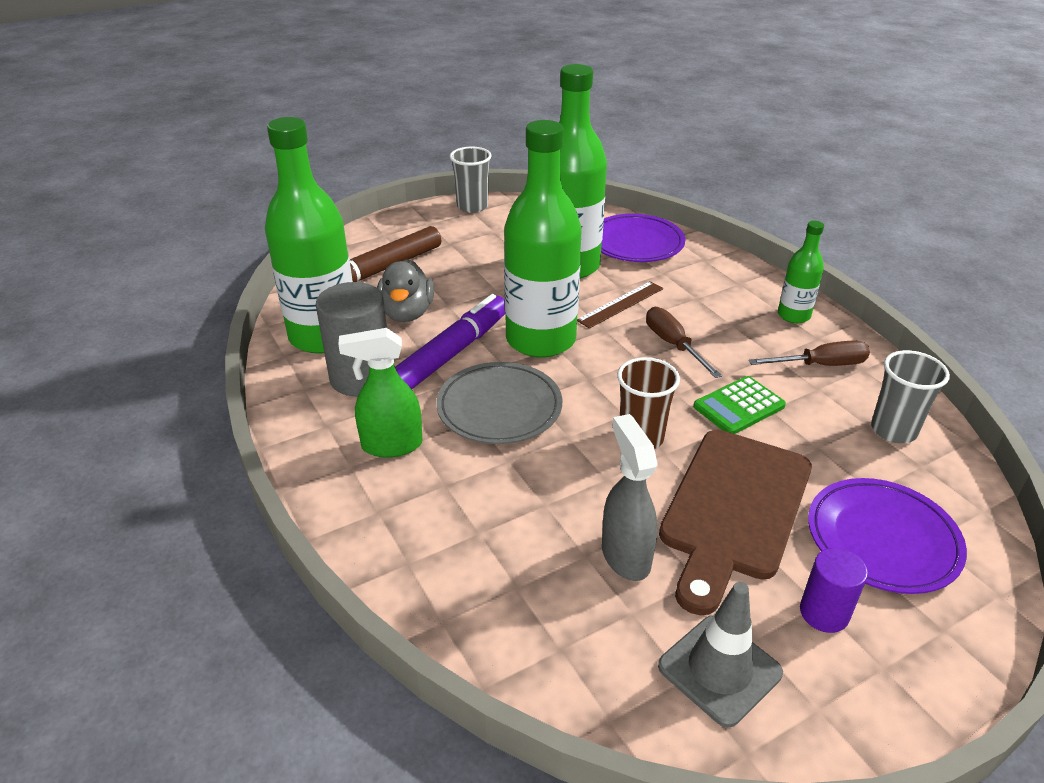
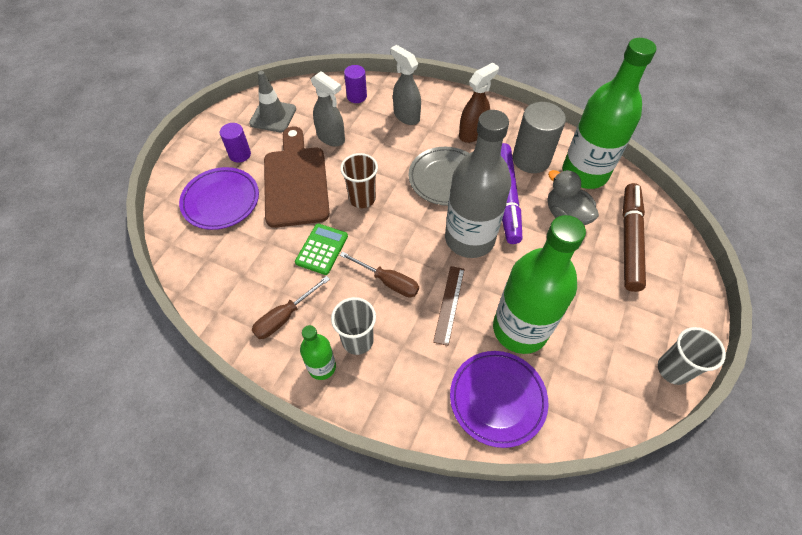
camera: 145 degrees right, 20 degrees up
green spray bottle [338,328,422,458] -> brown spray bottle [459,62,499,143]
green bottle [504,120,582,358] -> grey bottle [445,110,511,258]
grey cup [871,350,950,443] -> grey cup moved to [331,297,376,355]
none -> purple cylinder [344,65,367,103]
none -> grey spray bottle [390,45,421,125]

